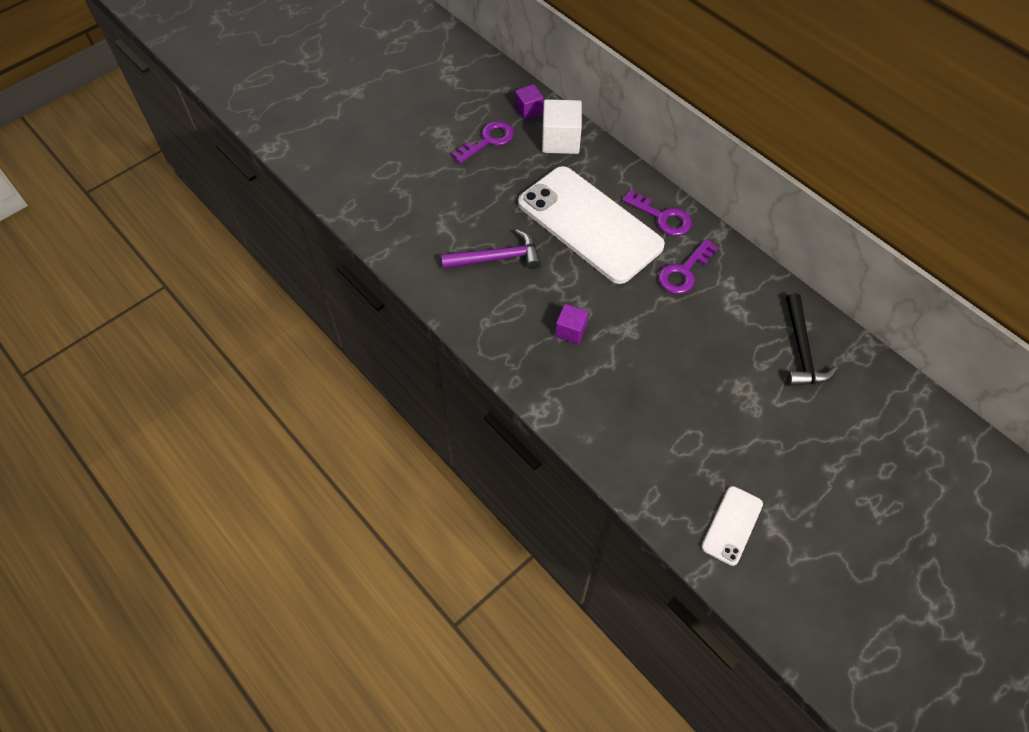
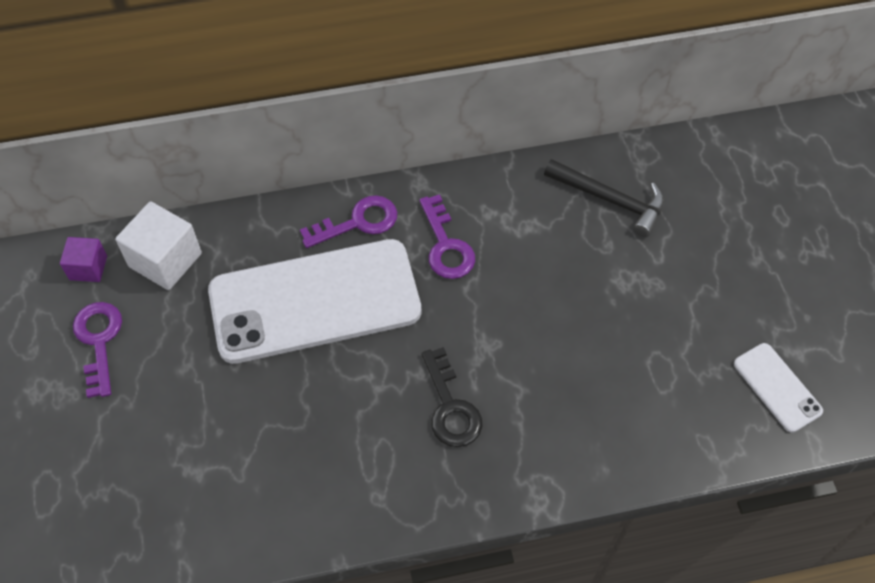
camera: 60 degrees left, 0 degrees up
purple hammer [441,230,541,269] -> none
purple cube [555,304,589,344] -> black key [422,347,483,447]

